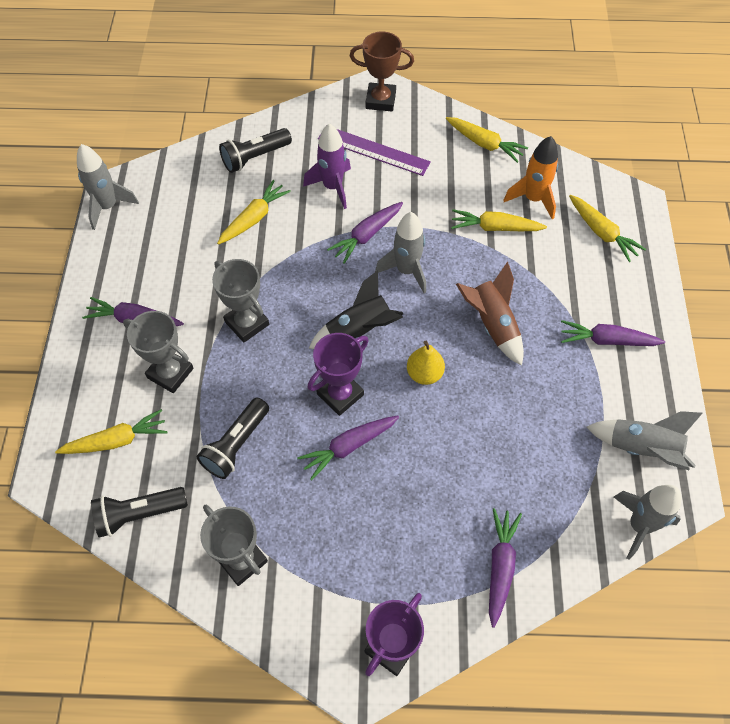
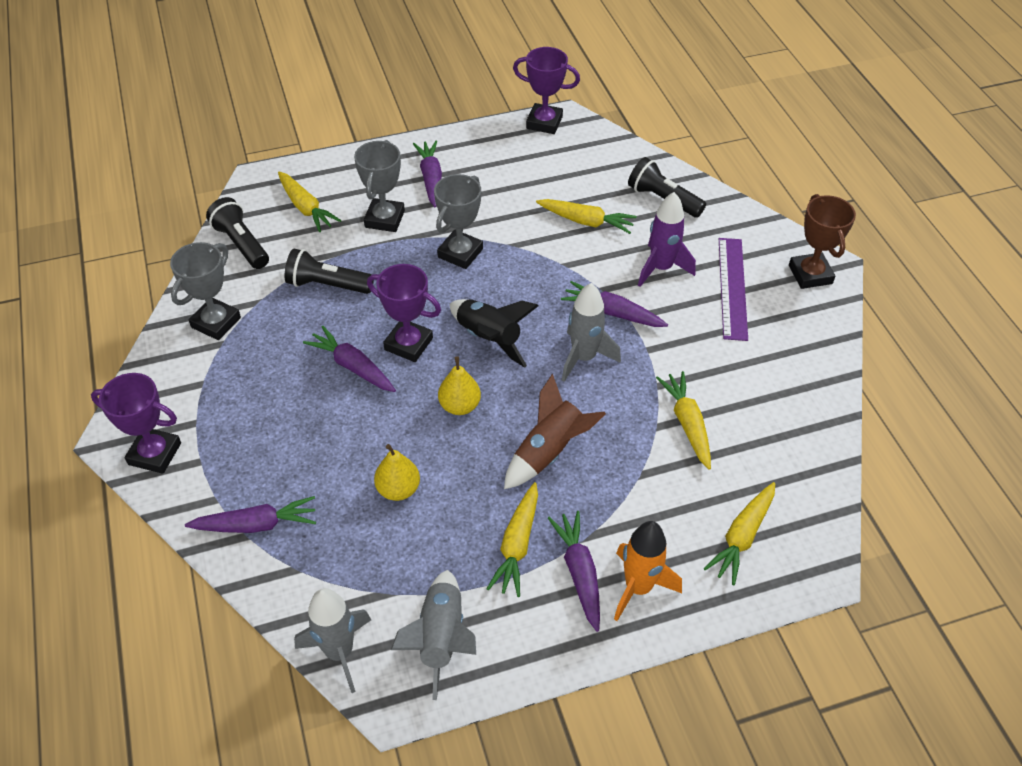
camera: 70 degrees right, 10 degrees down
grey rocket [77,144,139,230] -> purple trophy [513,47,580,134]
yellow carrot [446,117,528,163] -> yellow carrot moved to [487,482,538,597]
orange rocket [503,136,558,219] -> orange rocket moved to [614,521,682,621]
none -> yellow pear [374,444,420,501]

